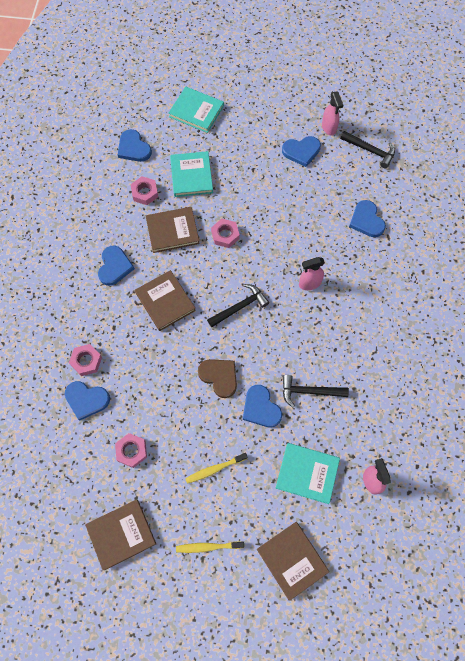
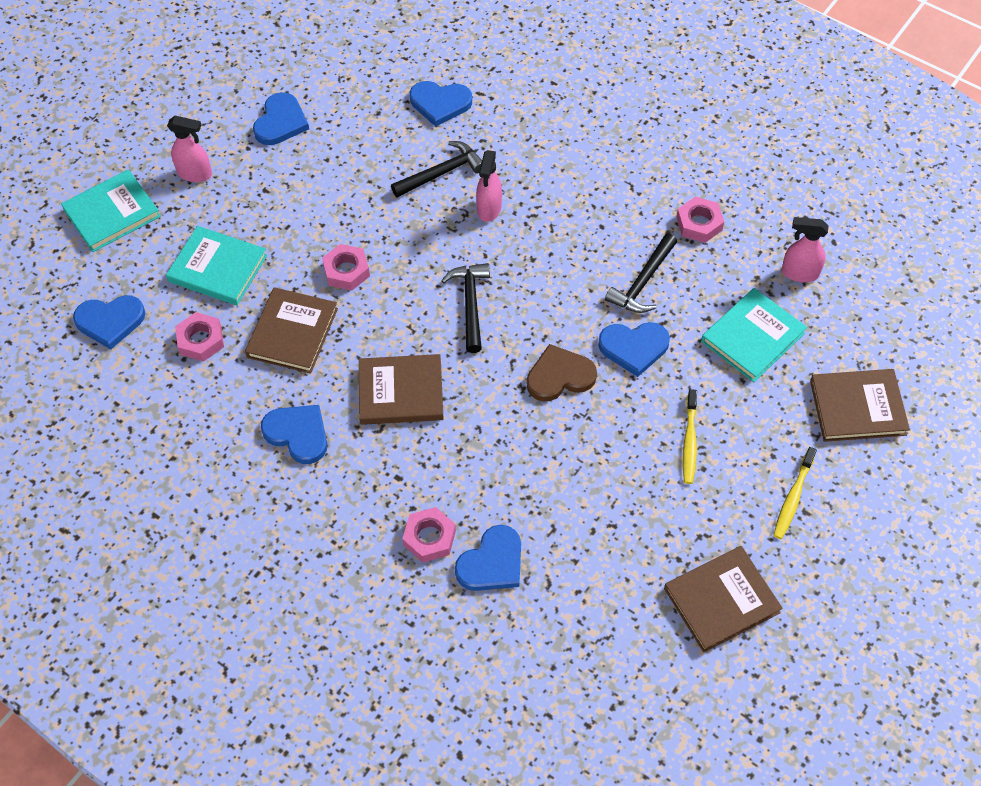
camera: 60 degrees left, 10 degrees down
brown book [85,500,156,570] -> brown book turned 60 degrees clockwise [664,546,783,653]
pink nut [115,433,147,468] -> pink nut moved to [676,197,724,243]
pink spray bottle [322,91,343,136] -> pink spray bottle moved to [167,116,212,182]
black hammer [340,131,395,168] -> black hammer moved to [391,141,482,198]

